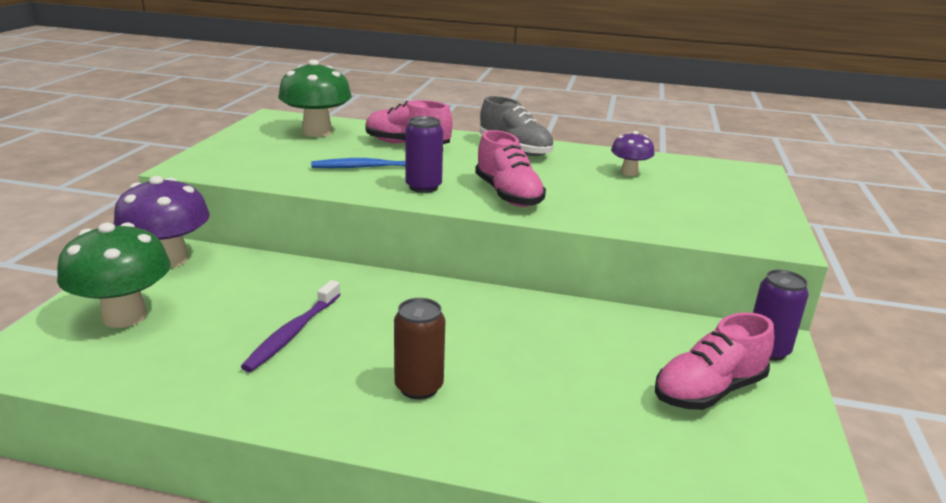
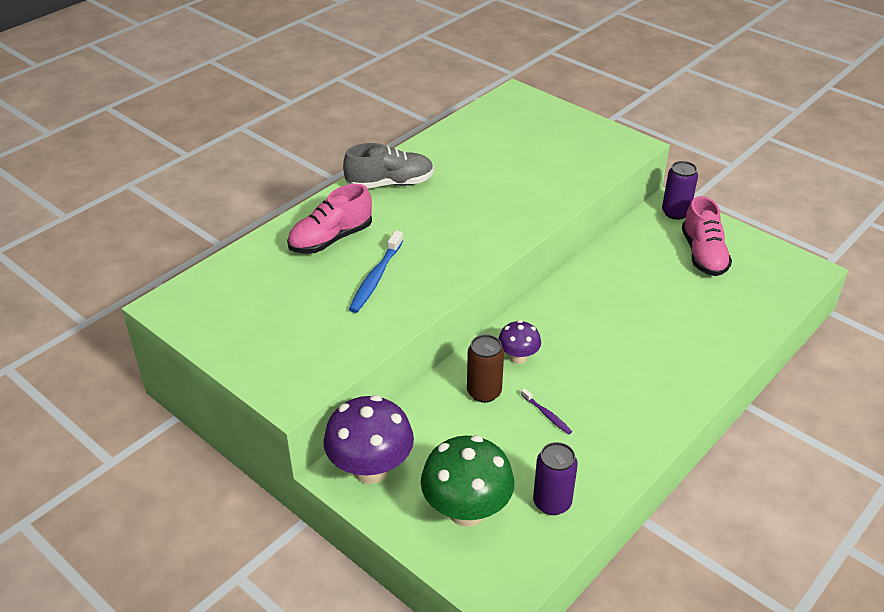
camera: 60 degrees left, 15 degrees up
purple toothbrush [241,280,341,372] -> purple toothbrush [521,388,572,435], size x0.55
green mushroom [278,60,352,137] -> none
brown can [394,298,445,399] -> brown can moved to [467,335,504,403]
purple can [405,116,443,193] -> purple can moved to [533,442,578,515]
pink shoe [475,130,546,207] -> none
purple mushroom [611,131,655,176] -> purple mushroom moved to [498,320,541,364]

